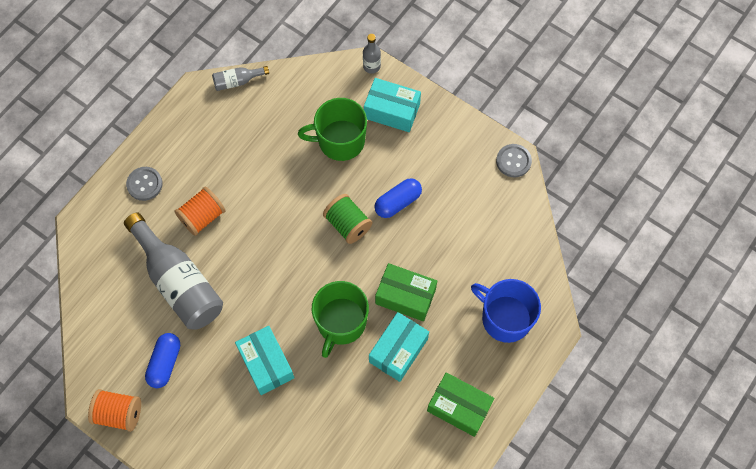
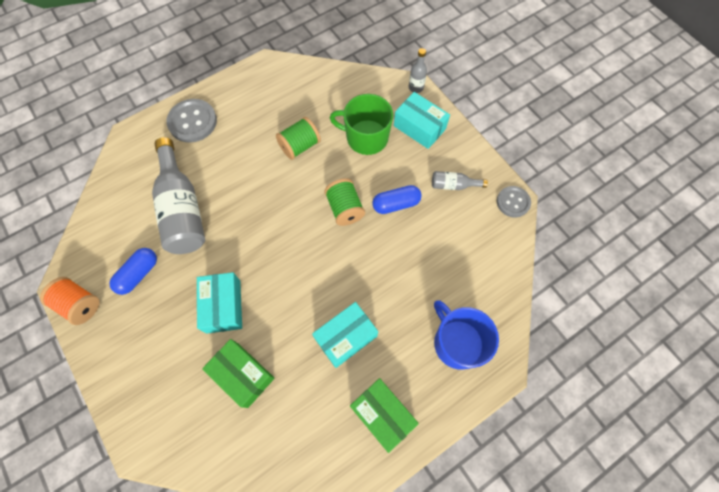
camera: 20 degrees right, 0 degrees up
grey button [126,167,163,201] -> grey button [166,99,217,143], size x1.56
orange spool [175,187,226,236] -> none
grey bottle [212,66,269,91] -> grey bottle moved to [432,171,488,190]
green mug [312,281,369,358] -> none
green box [375,263,437,321] -> green box moved to [202,339,275,408]
none -> green spool [276,117,321,160]

